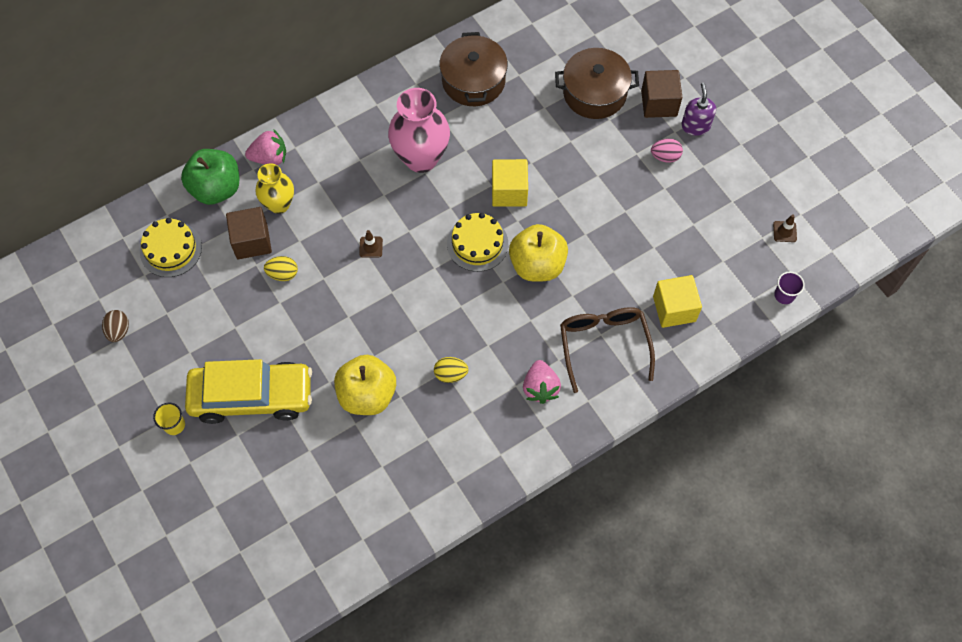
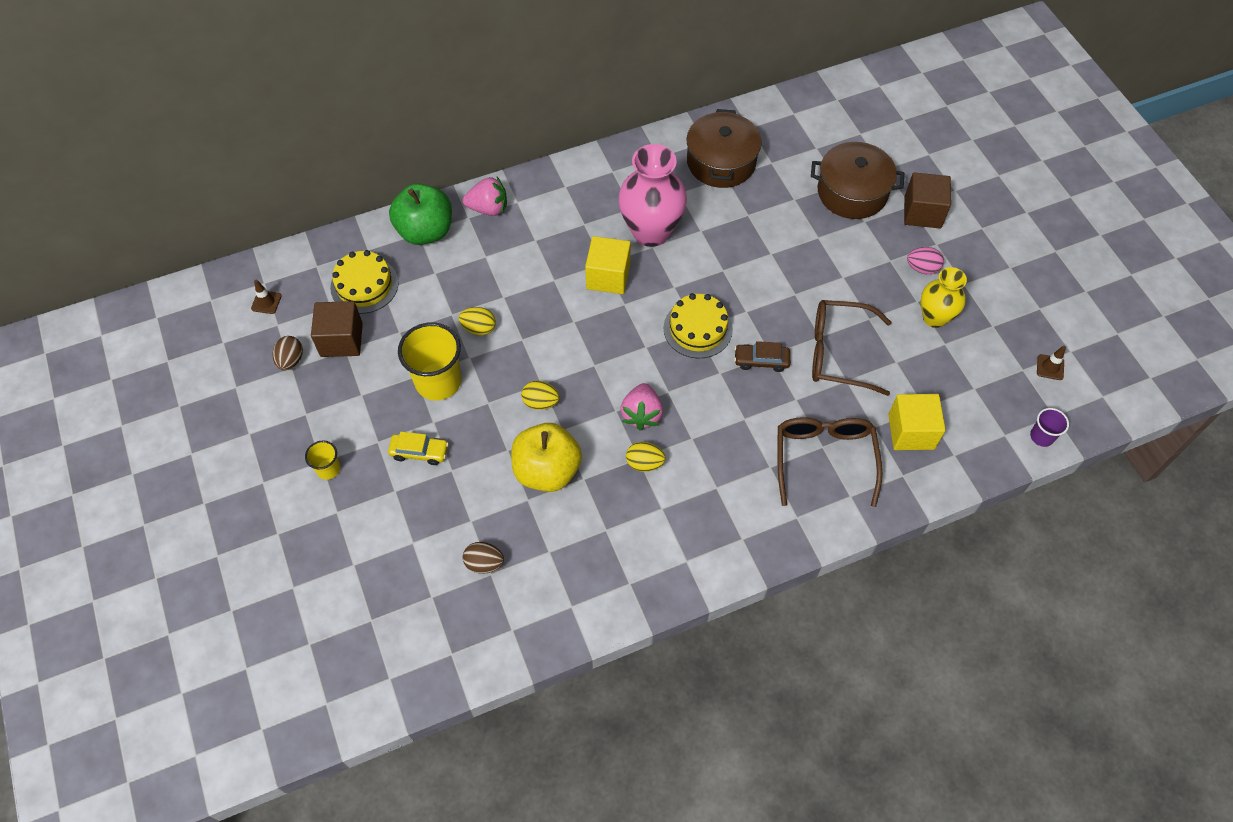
camera: 10 degrees right, 5 degrees down
yellow car [185,359,312,424] -> yellow car [388,432,449,465], size x0.42
brown cube [226,207,272,259] -> brown cube moved to [311,301,363,357]
yellow vase [256,163,294,214] -> yellow vase moved to [921,267,967,328]
brown traffic cone [359,230,383,257] -> brown traffic cone moved to [251,280,282,314]
yellow cube [492,159,528,207] -> yellow cube moved to [585,236,631,294]
yellow apple [509,224,568,282] -> brown car [734,341,790,372]
pink strawberry [523,360,561,404] -> pink strawberry moved to [620,383,663,431]
purple soap dispenser [681,83,716,136] -> none
none -> yellow cup [398,322,461,401]
none -> brown egg [463,542,504,574]
none -> yellow egg [521,381,559,410]
none -> brown glasses [812,300,892,396]

